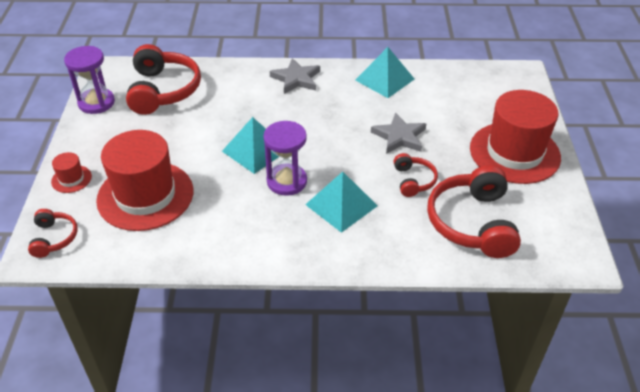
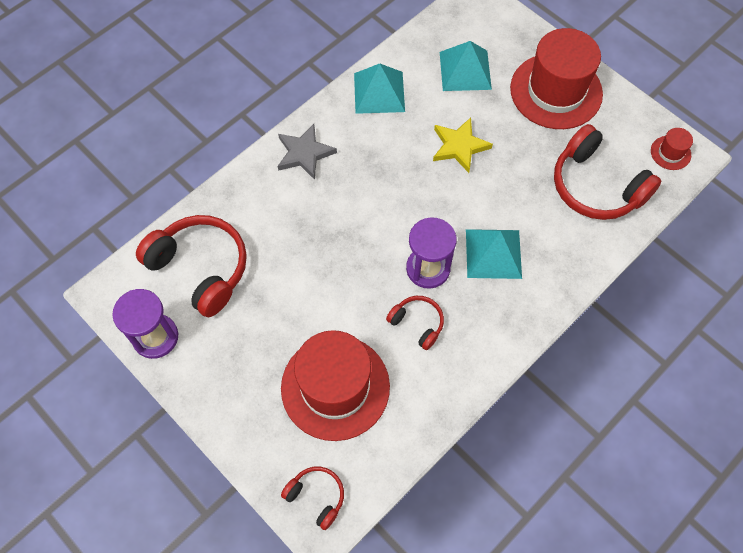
camera: 45 degrees left, 20 degrees up
red hat [51,152,92,193] -> red hat moved to [651,128,693,170]
turquoise pyramid [222,117,279,174] -> turquoise pyramid moved to [440,41,492,91]
grey star [371,112,426,154] -> yellow star [433,118,493,173]
red headphones [394,153,438,197] -> red headphones moved to [386,296,444,350]

